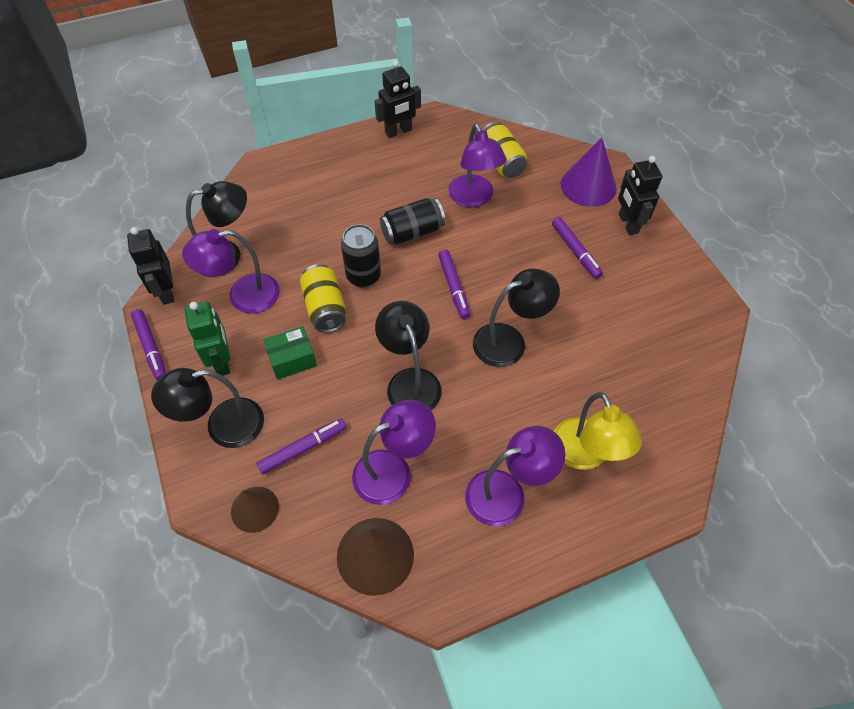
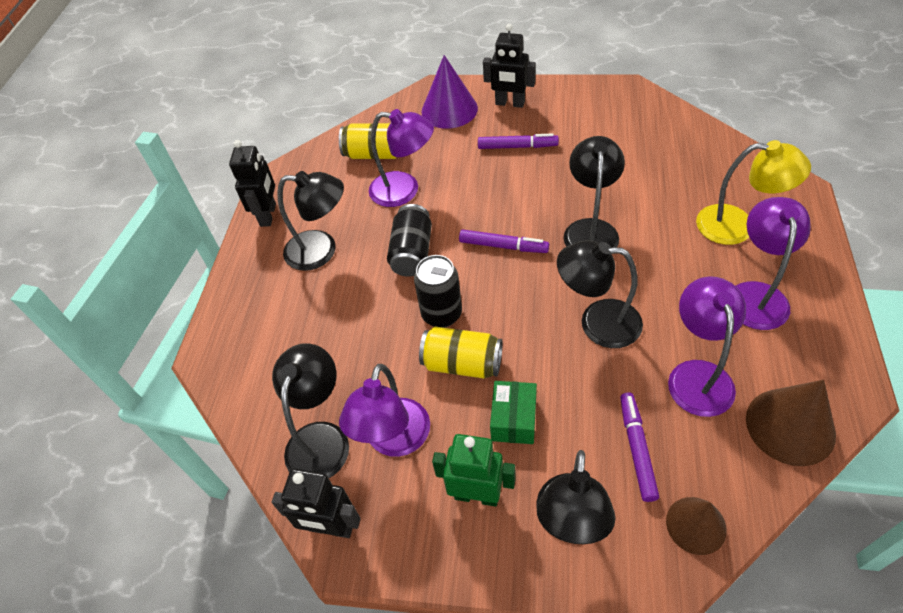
camera: 55 degrees left, 5 degrees down
purple marker [131,309,166,381] -> none
none -> black lamp [277,171,344,271]

